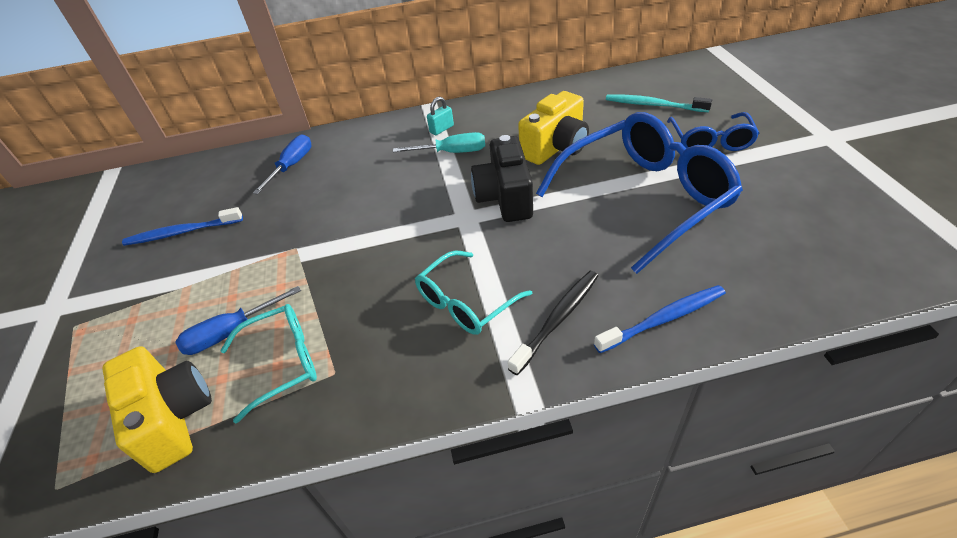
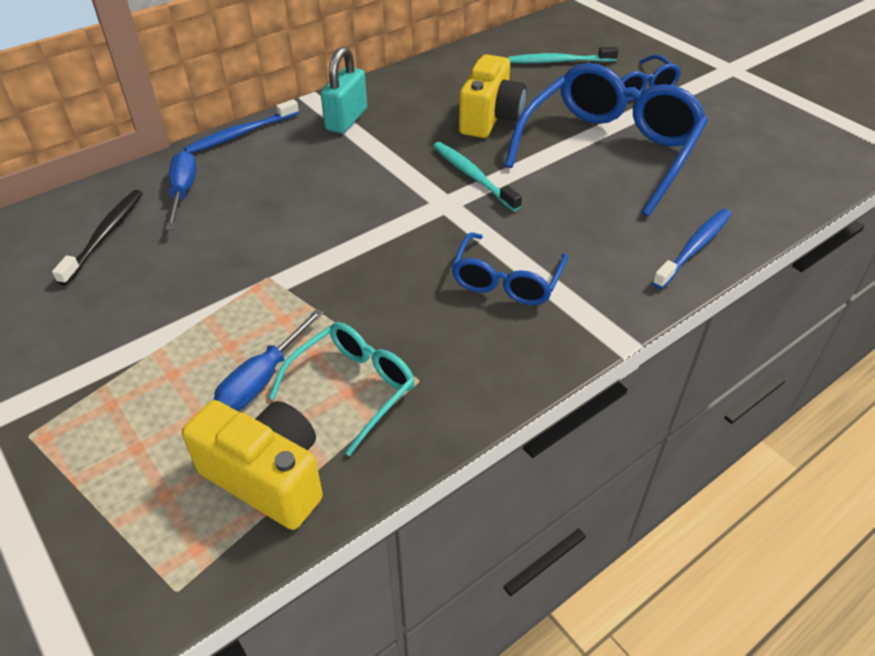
camera: 30 degrees left, 0 degrees up
blue toothbrush [122,207,243,246] -> blue toothbrush moved to [184,99,299,153]
turquoise screwdriver [393,132,485,153] -> none
turquoise glasses [415,250,532,335] -> blue glasses [451,232,568,305]
turquoise padlock [427,97,454,135] -> turquoise padlock [321,46,367,133], size x1.78
black camera [471,135,533,222] -> turquoise toothbrush [433,142,522,211]
black toothbrush [508,271,598,375] -> black toothbrush moved to [52,190,143,286]

